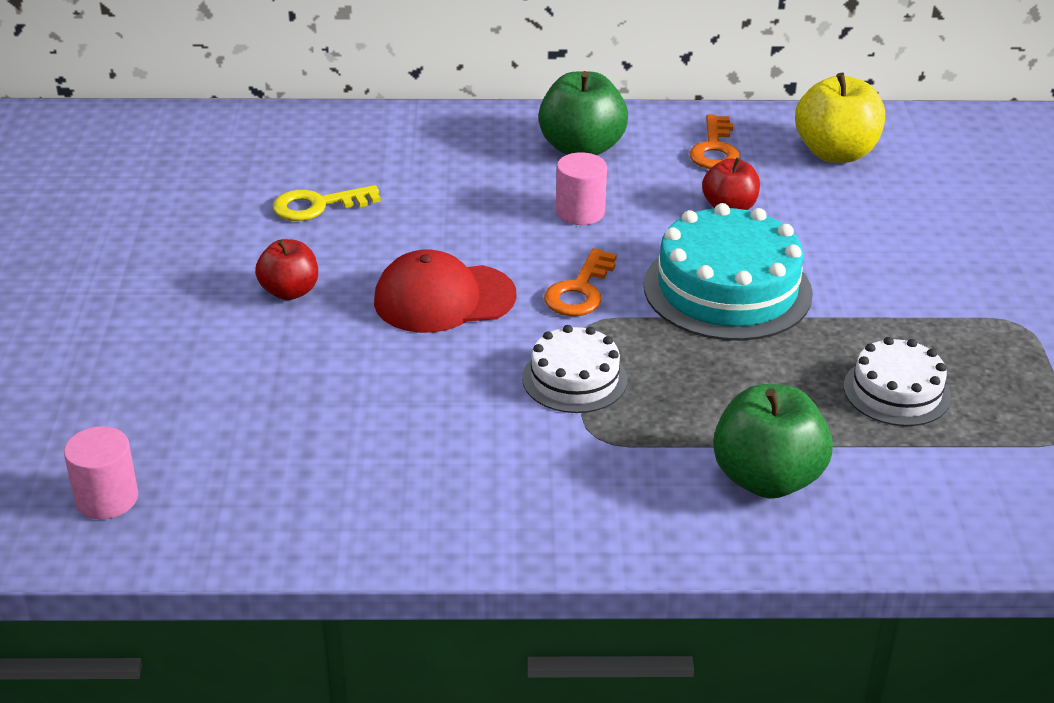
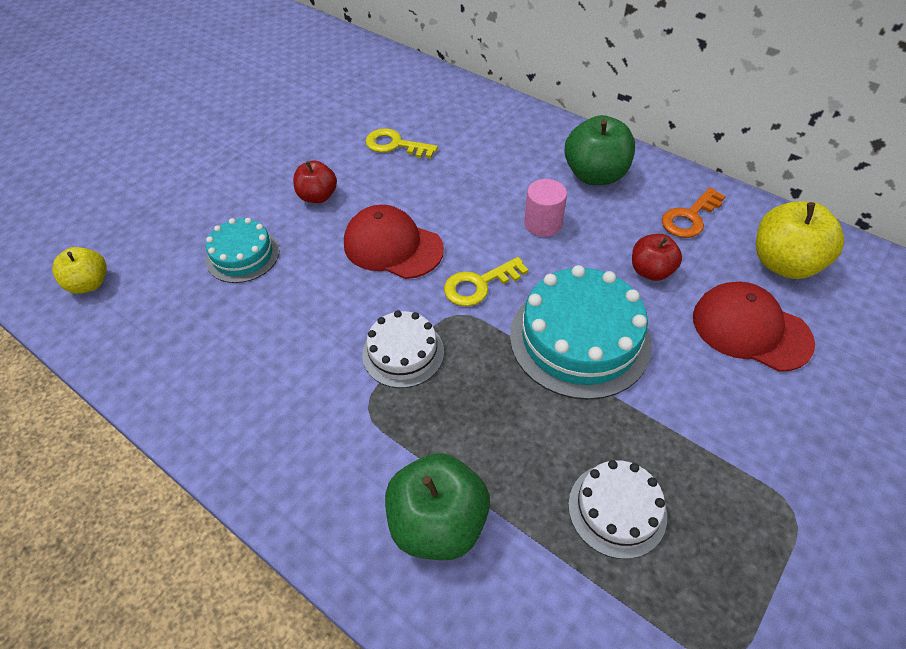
camera: 40 degrees right, 15 degrees up
pink cylinder [64,426,138,519] -> yellow apple [52,247,107,294]
orange key [544,248,617,316] -> yellow key [444,257,528,306]
none -> turquoise cake [206,218,280,283]
none -> red cap [693,282,815,372]

